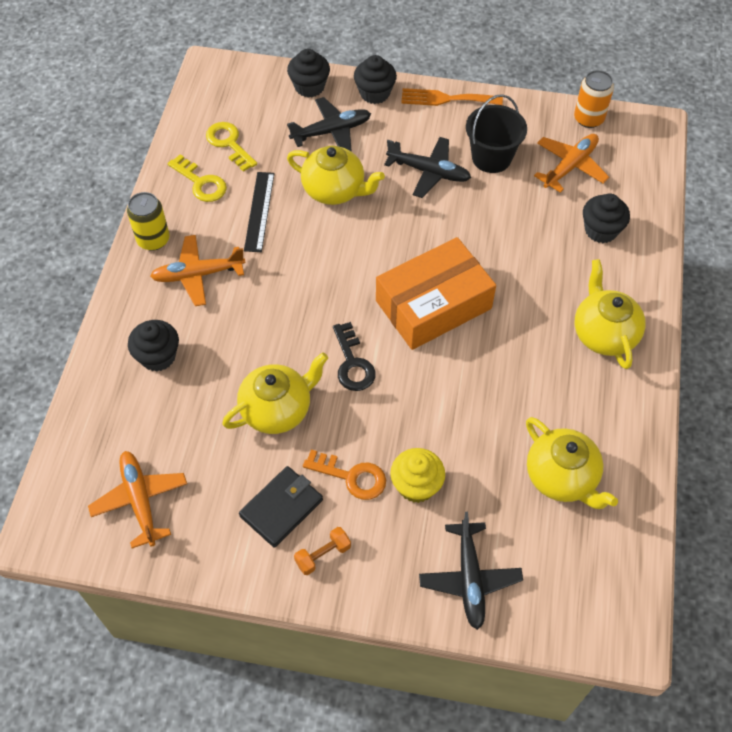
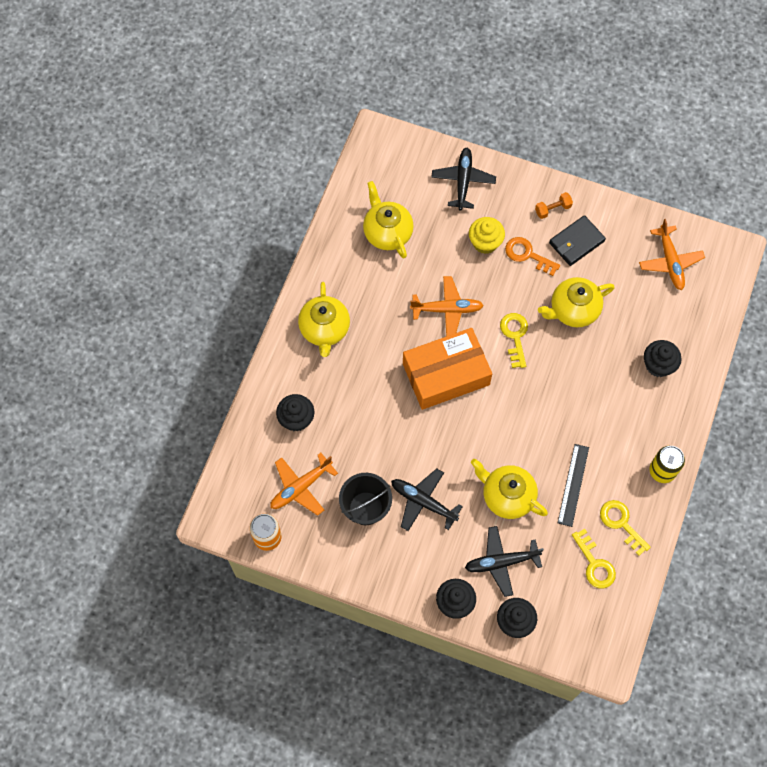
camera: 170 degrees left, 10 degrees up
orange plane [150,235,246,306] -> orange plane moved to [410,276,484,336]
black key [333,322,376,391] -> yellow key [500,313,528,368]
orange fork [401,88,503,106] -> none

